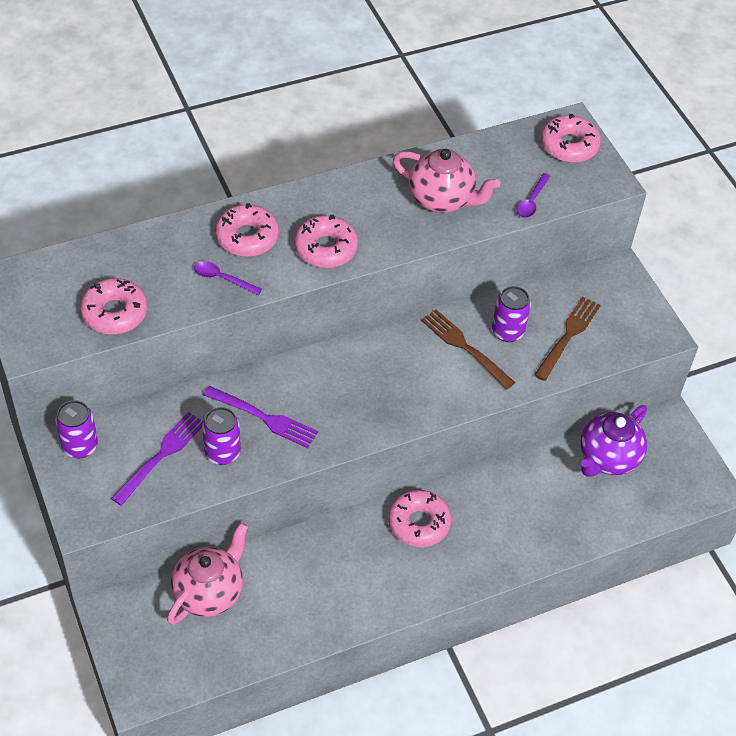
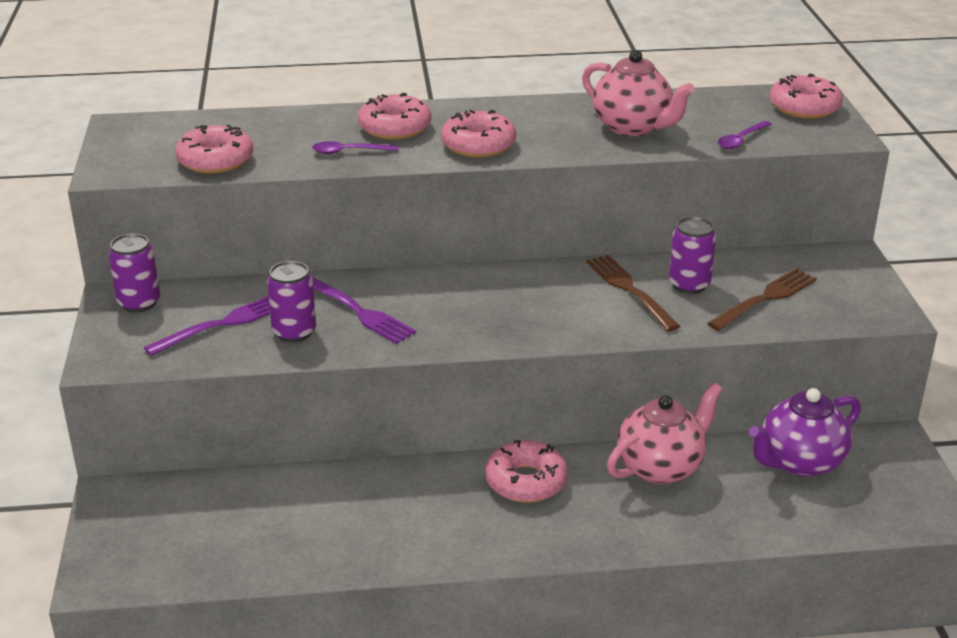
camera: 20 degrees right, 20 degrees down
pink teapot [167,522,248,625] -> pink teapot moved to [607,383,722,484]
purple spoon [194,261,262,295] -> purple spoon turned 45 degrees counterclockwise [312,141,398,154]

